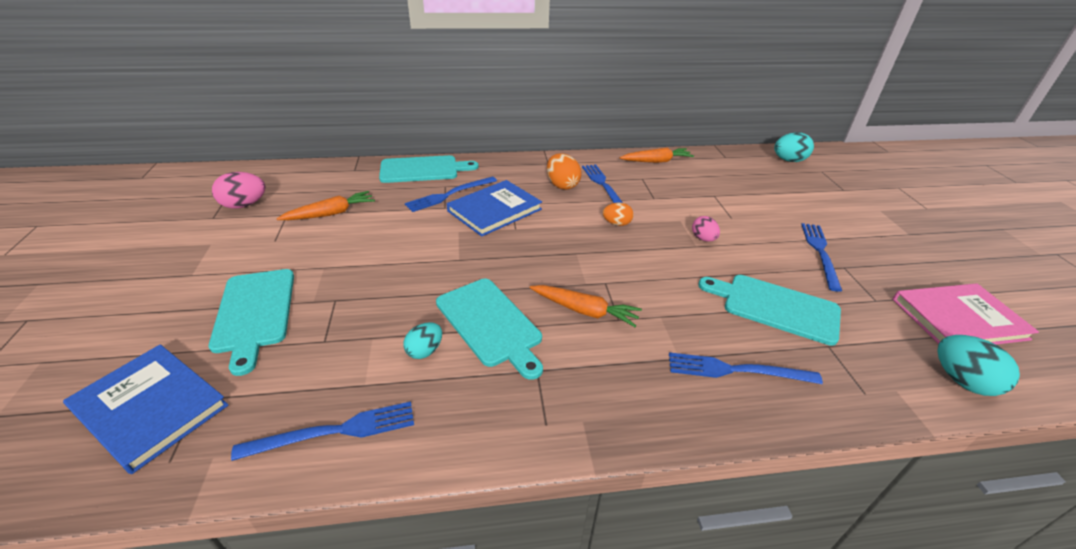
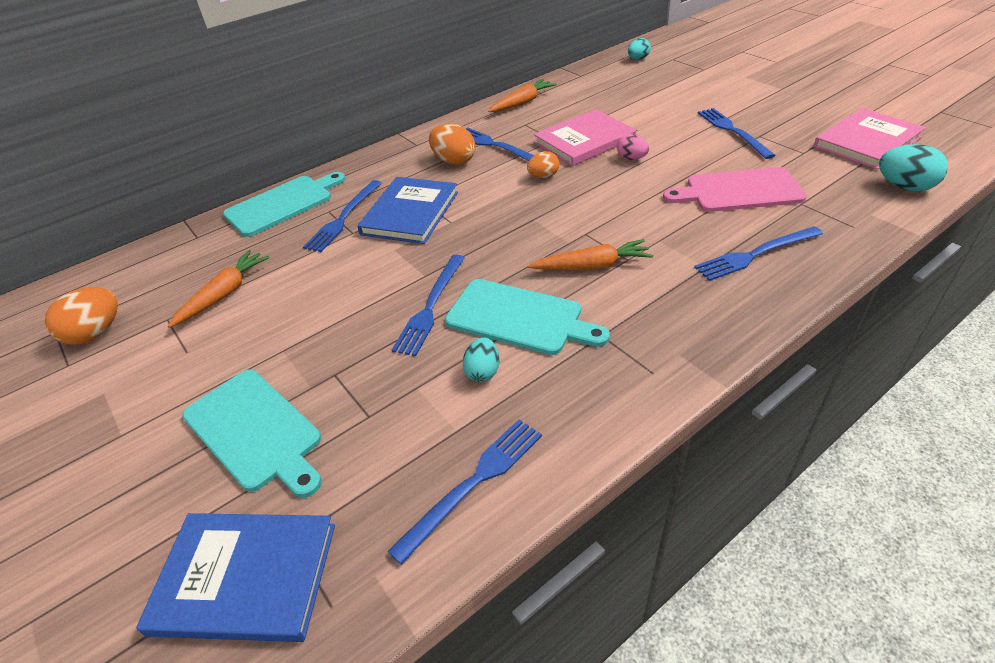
camera: 25 degrees left, 5 degrees up
pink egg [212,172,266,209] -> orange egg [45,287,118,345]
turquoise cutting board [698,275,841,346] -> pink cutting board [663,167,807,212]
turquoise egg [774,132,814,162] -> turquoise egg [628,38,651,60], size x0.64
none -> blue fork [392,255,465,356]
none -> pink book [534,109,636,166]

